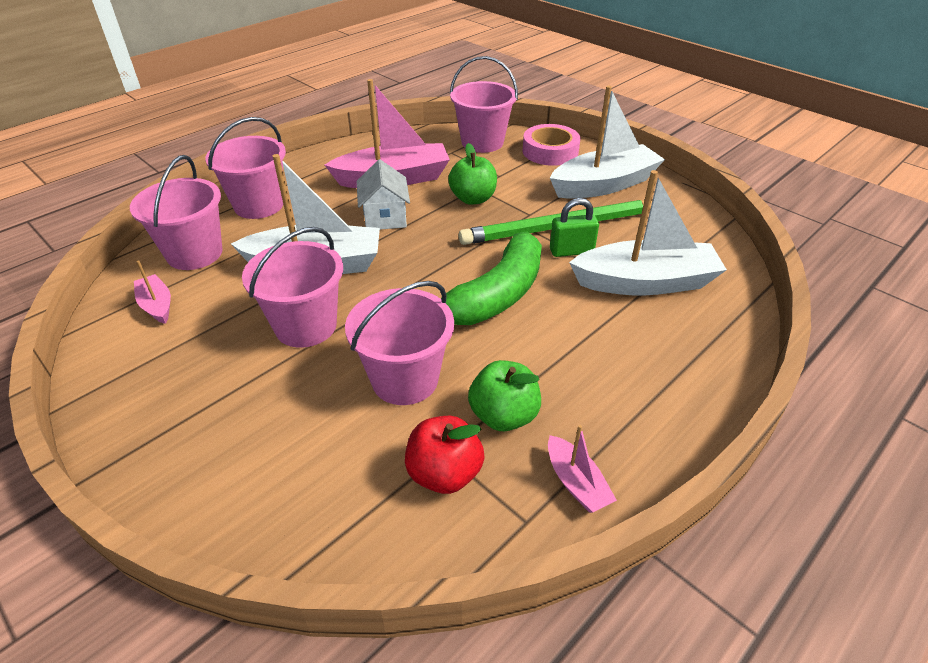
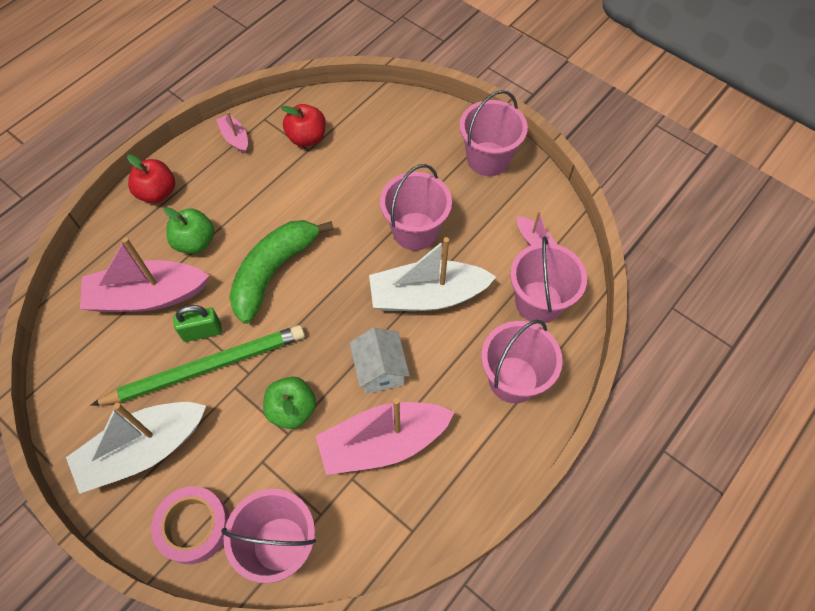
camera: 175 degrees right, 20 degrees up
pink bucket [345,281,454,405] -> pink bucket moved to [459,90,528,176]
green apple [468,360,541,431] -> green apple moved to [164,207,214,254]
white boat [569,170,727,296] -> pink boat [80,237,209,312]
none -> red apple [127,154,175,203]

